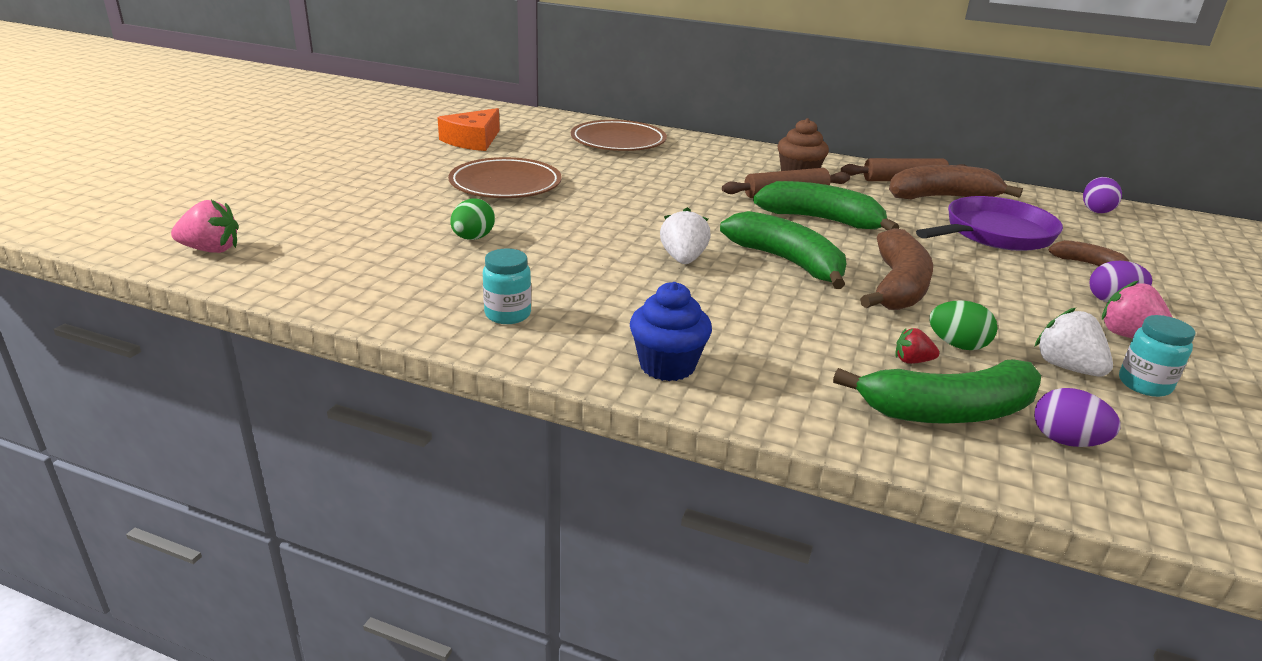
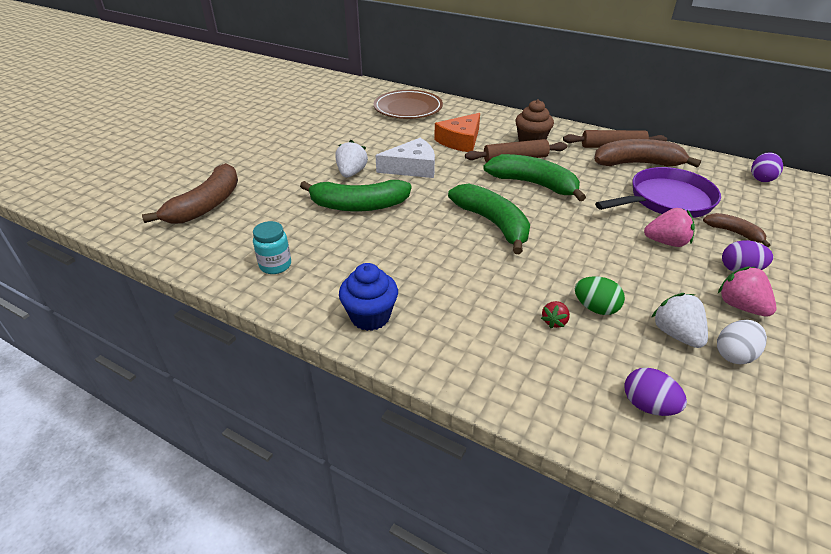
camera: 10 degrees right, 10 degrees up
pink strawberry [171,200,239,253] -> pink strawberry moved to [644,208,695,247]
orange cheese [437,108,500,151] -> orange cheese moved to [434,113,480,152]
brown plate [448,157,562,198] -> none
green egg [451,199,495,240] -> none
white strawberry [660,207,711,264] -> white strawberry moved to [336,140,368,178]
green banana [833,359,1041,424] -> green banana moved to [300,180,411,211]
brown banana [860,228,933,310] -> brown banana moved to [142,163,238,224]
red strawberry [895,328,939,364] -> red strawberry turned 75 degrees counterclockwise [541,301,570,328]
turquoise jar [1119,315,1195,397] -> white egg [717,320,767,364]
none -> white cheese [376,138,435,178]

